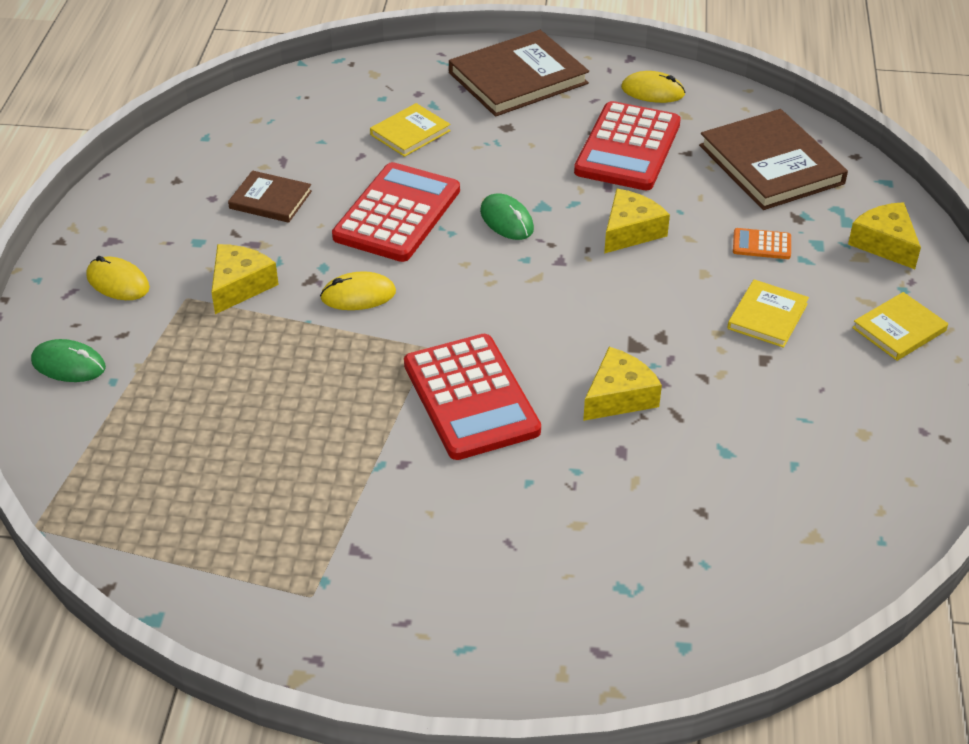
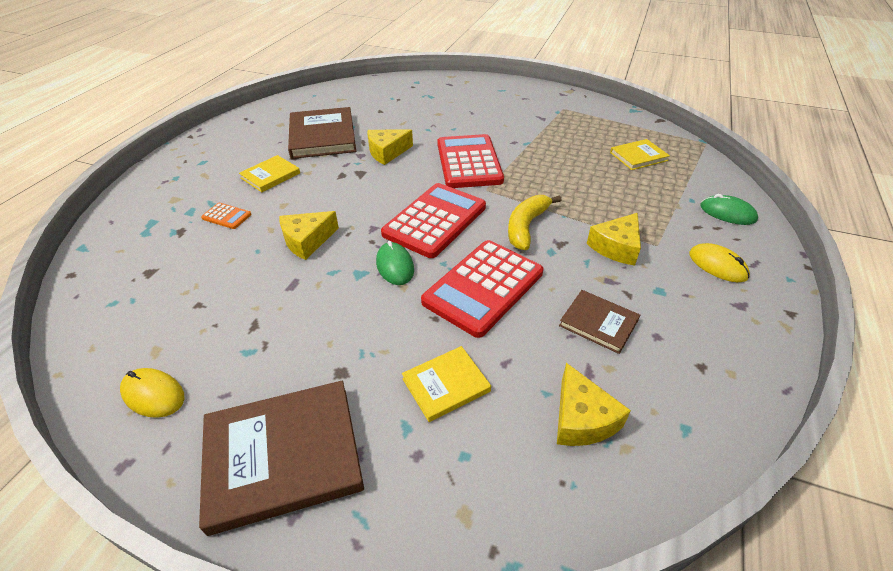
camera: 165 degrees left, 0 degrees up
yellow mouse [320,271,396,310] -> yellow banana [508,195,561,250]
red calculator [574,101,681,190] -> red calculator moved to [381,183,486,258]
brown book [699,109,848,210] -> brown book moved to [288,107,356,159]
yellow cheese [848,202,921,269] -> yellow cheese moved to [557,363,631,446]
yellow book [852,292,948,361] -> yellow book moved to [610,139,670,170]

